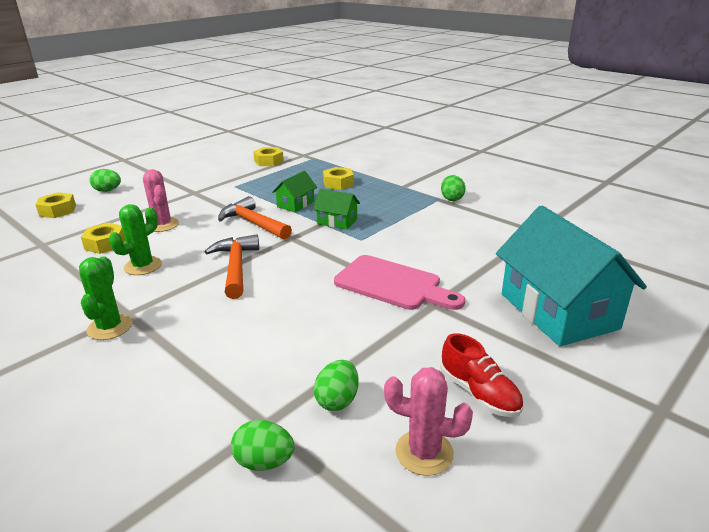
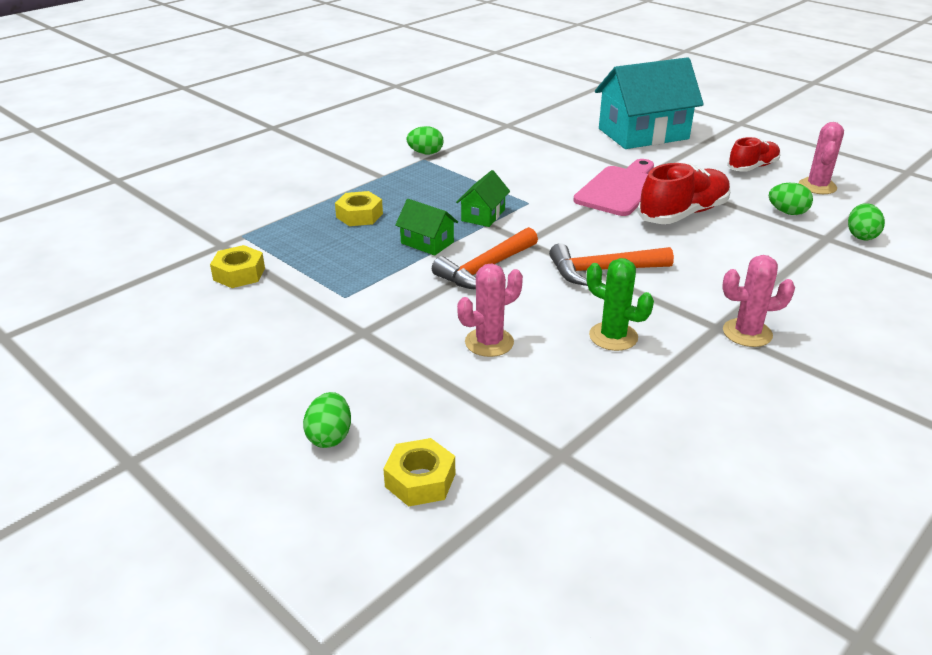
camera: 90 degrees left, 5 degrees up
green cactus [79,256,132,340] -> pink cactus [722,255,795,347]
yellow nut [81,222,125,254] -> none
none -> red shoe [637,163,731,224]

